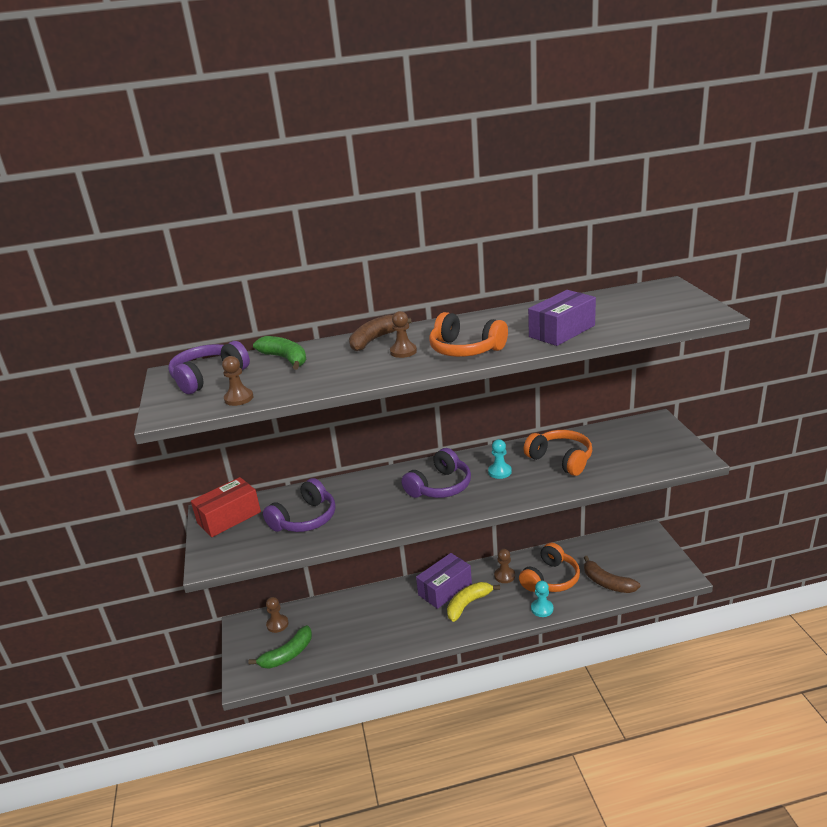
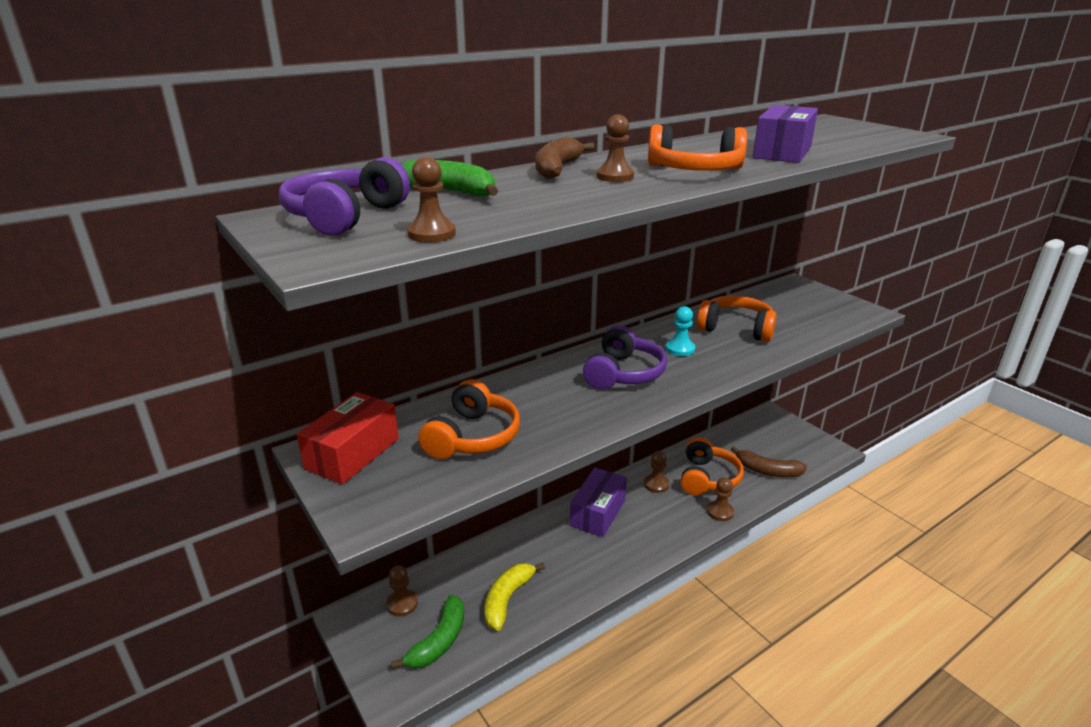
camera: 25 degrees left, 0 degrees up
purple headphones [263,478,336,532] -> orange headphones [418,379,520,459]
yellow banana [447,582,500,622] -> yellow banana moved to [485,563,545,631]
turquoise pawn [531,581,553,617] -> brown pawn [707,477,734,521]

